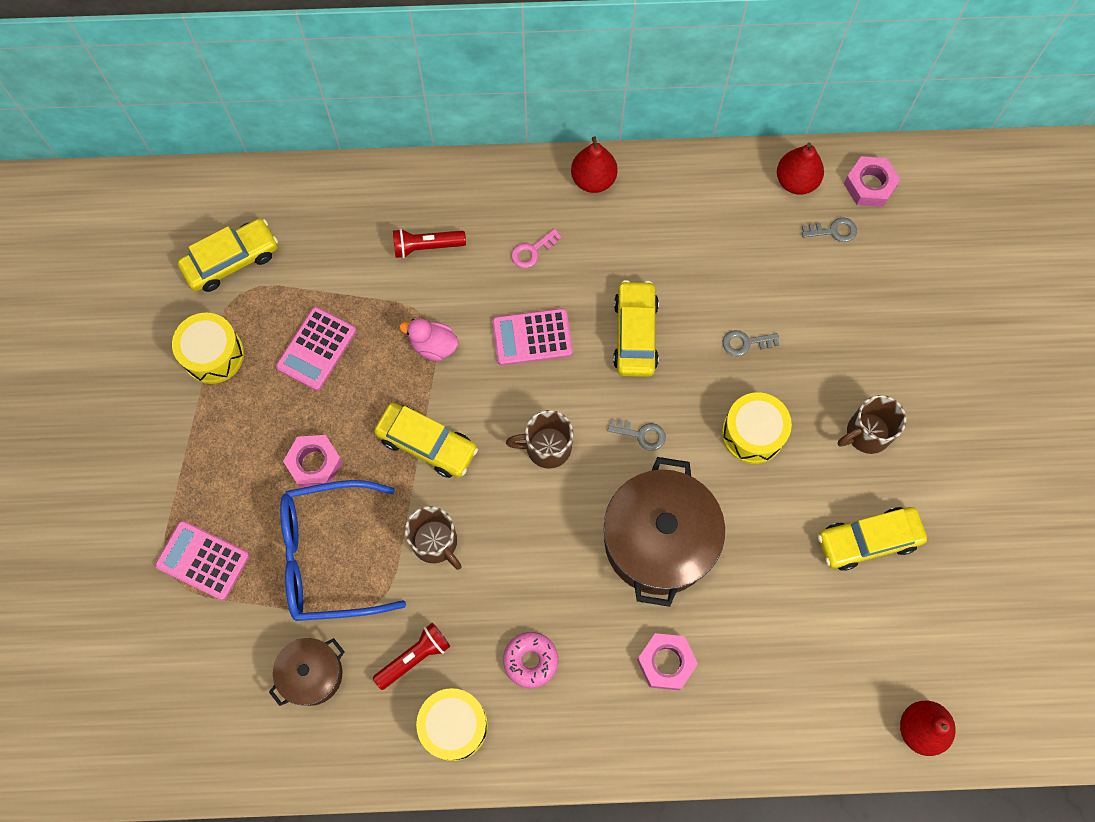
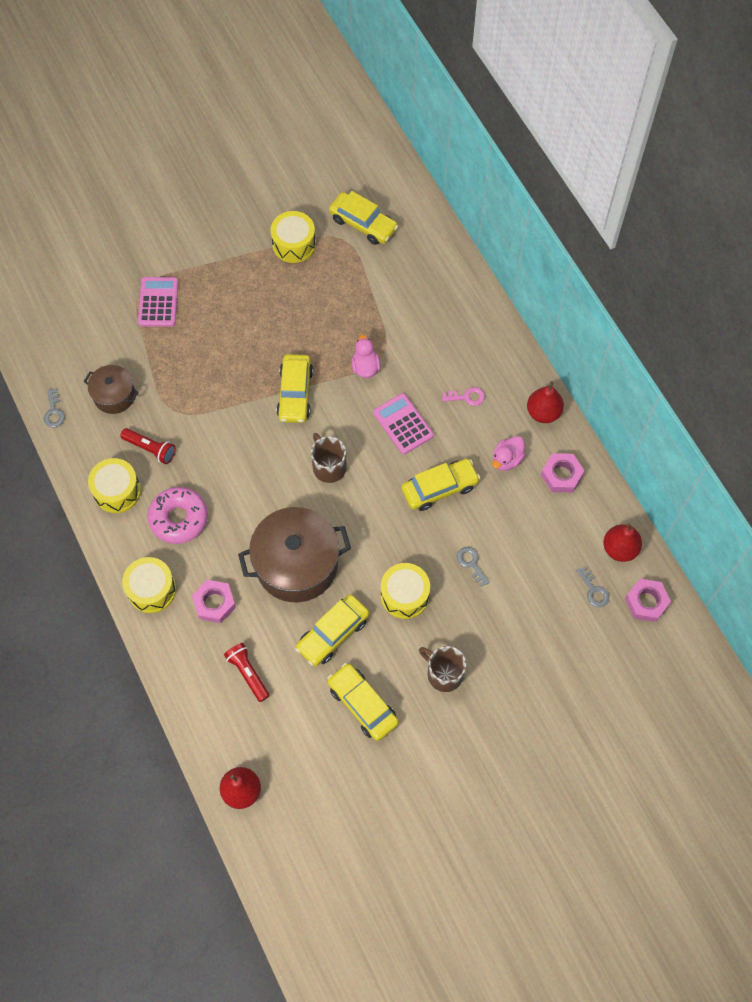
camera: 65 degrees right, 5 degrees down
pink calculator [276,307,356,391] -> none
blue glasses [280,480,406,621] -> none
pink nut [283,435,343,488] -> pink nut moved to [541,453,585,492]
red flashlight [393,229,466,258] -> red flashlight moved to [224,643,270,702]
brown mug [405,506,462,570] -> none
pink donut [503,632,558,688] -> pink donut [147,487,208,544], size x1.50
pink key [511,228,562,268] -> pink key turned 150 degrees clockwise [442,387,485,406]
grey key [608,419,666,451] -> grey key moved to [44,389,65,428]
none -> yellow drum [122,557,176,613]
none -> yellow car [295,594,369,666]
none -> pink duck [492,436,526,471]

